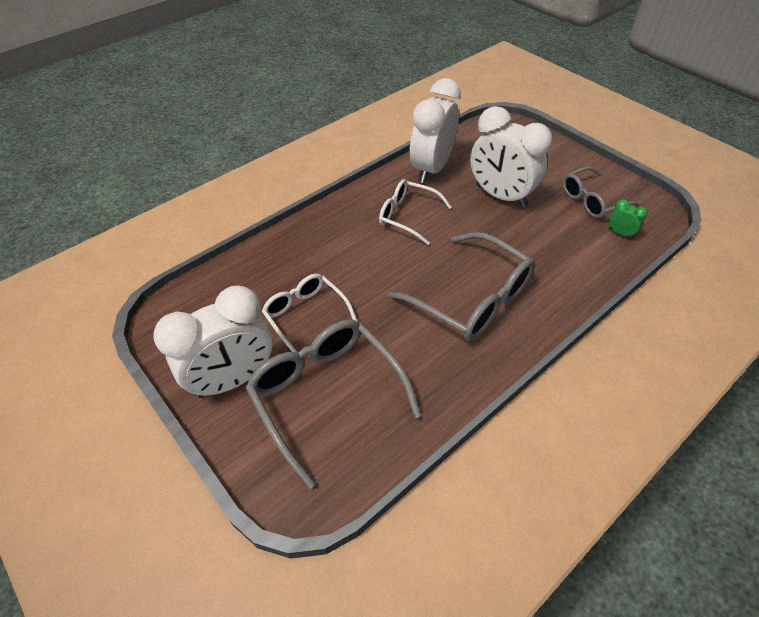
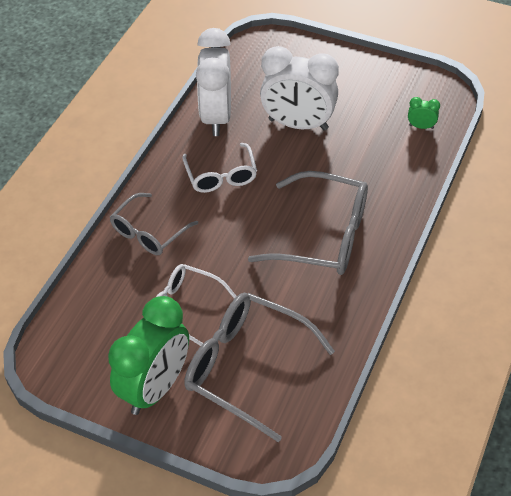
camera: 25 degrees left, 0 degrees up
white clock [153,285,273,398] -> green clock [108,296,189,415]
white glasses [379,179,452,245] -> white glasses turned 105 degrees counterclockwise [182,143,257,193]
grey glasses [562,166,640,218] -> grey glasses moved to [110,193,198,255]

